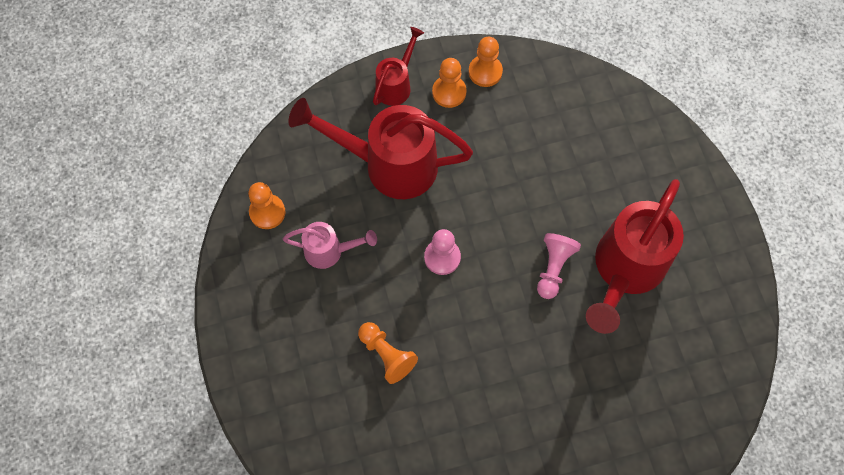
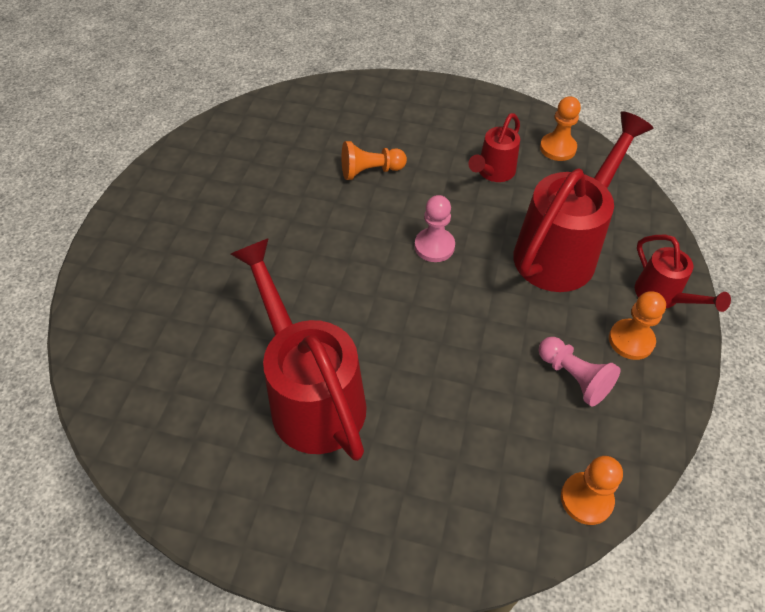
camera: 120 degrees right, 15 degrees down
pink watering can [283,222,377,269] -> red watering can [468,113,520,182]
orange pawn [469,37,503,87] -> orange pawn moved to [561,456,623,525]
pink pawn [537,233,581,299] -> pink pawn moved to [539,337,621,407]

